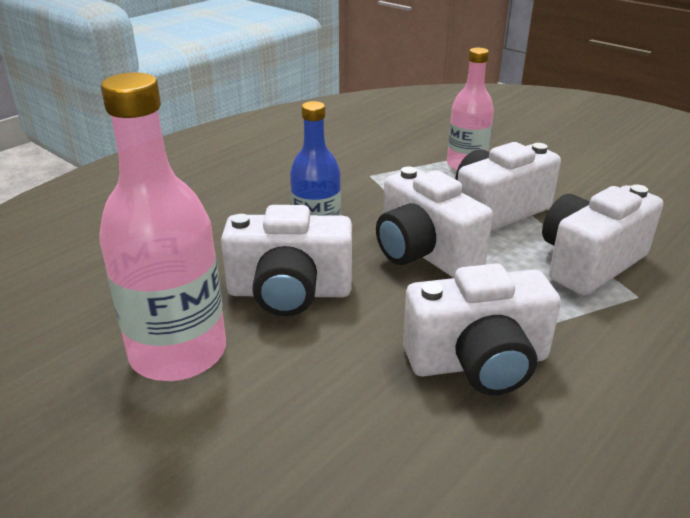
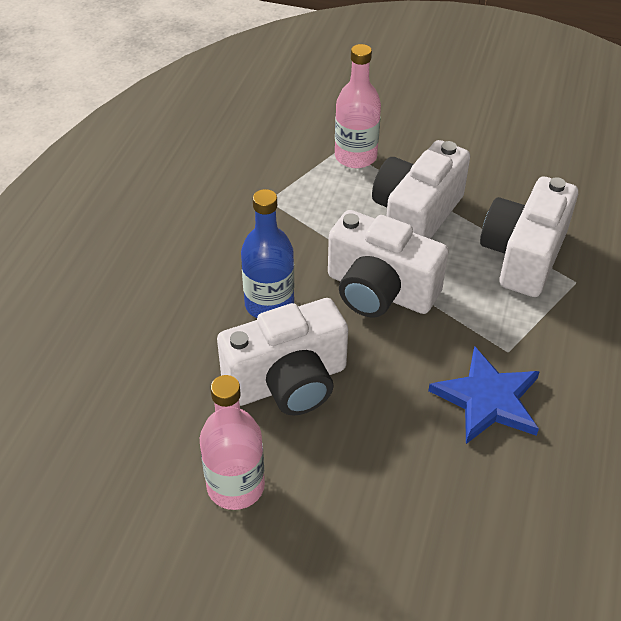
camera: 25 degrees left, 15 degrees up
pink bottle [99,72,226,381] -> pink bottle [200,375,265,510], size x0.63
white camera [403,264,561,395] -> blue star [428,346,540,444]

